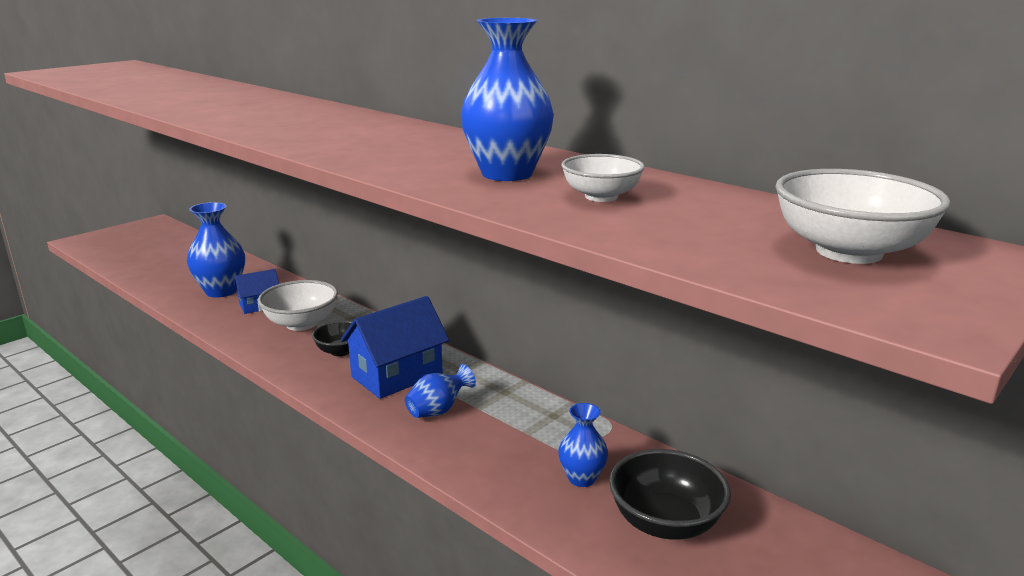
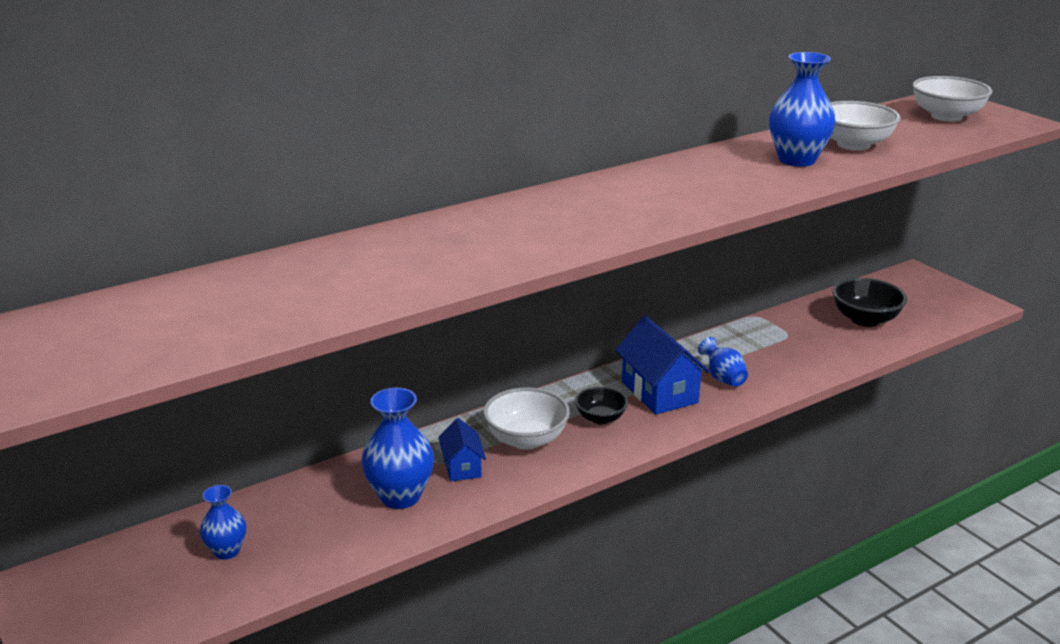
camera: 75 degrees left, 5 degrees up
blue vase [558,403,608,487] -> blue vase moved to [200,485,246,560]
white bowl [561,154,645,202] -> white bowl [830,101,900,151], size x1.58

